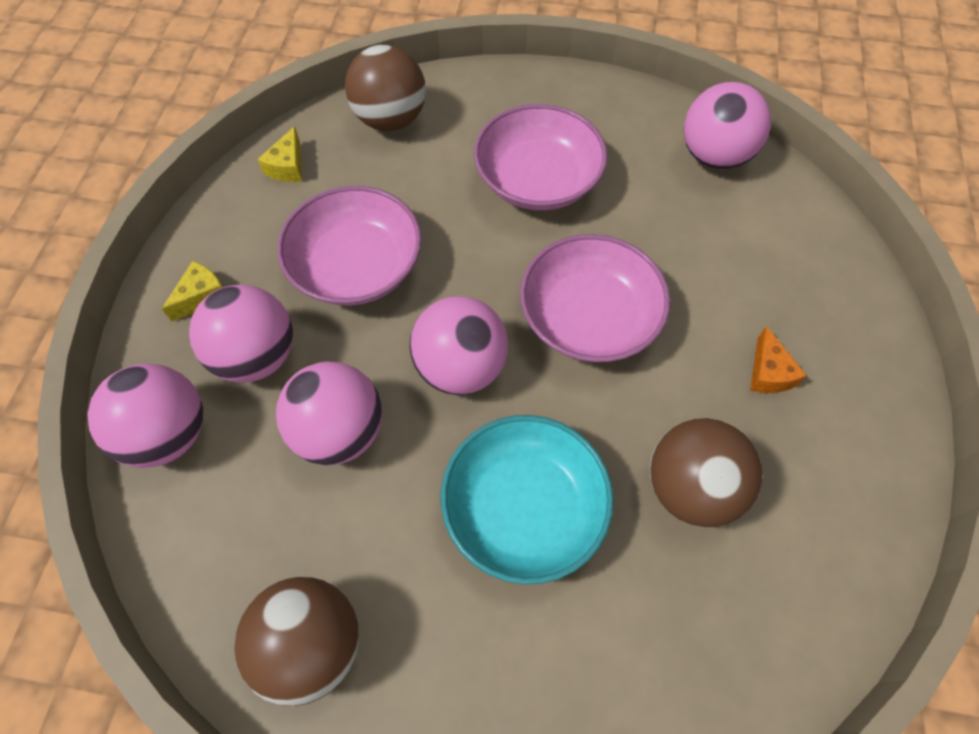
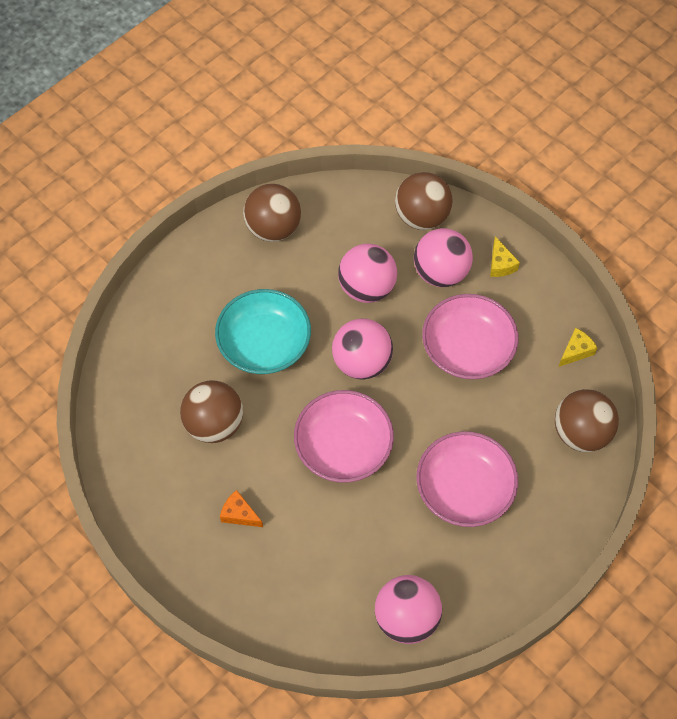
camera: 125 degrees right, 0 degrees up
pink ball [87,363,203,468] -> brown ball [395,172,453,230]
yellow cheese [258,126,302,182] -> yellow cheese turned 90 degrees clockwise [558,328,598,367]

